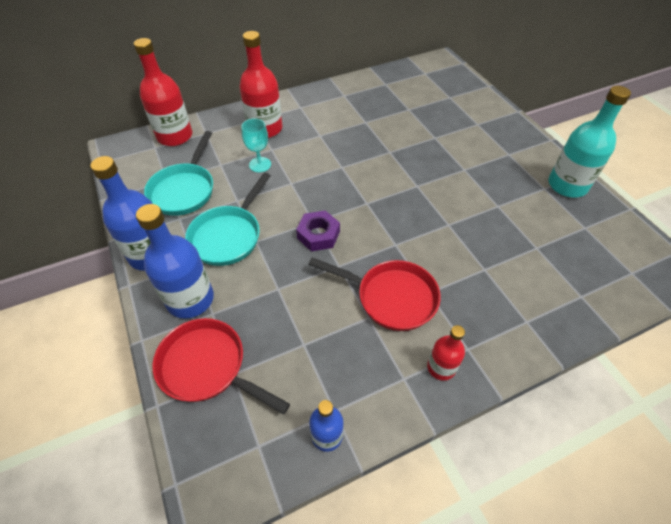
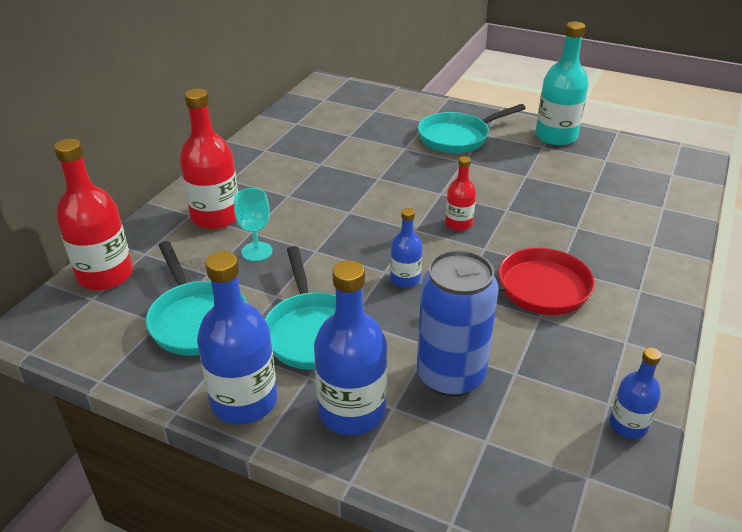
camera: 40 degrees left, 15 degrees down
red pan [152,318,290,414] -> none
purple nut [296,210,340,252] -> blue bottle [390,208,423,288]
red bottle [427,325,465,381] -> red bottle moved to [445,156,476,231]
none -> blue can [417,250,498,397]
none -> turquoise pan [418,104,526,153]

